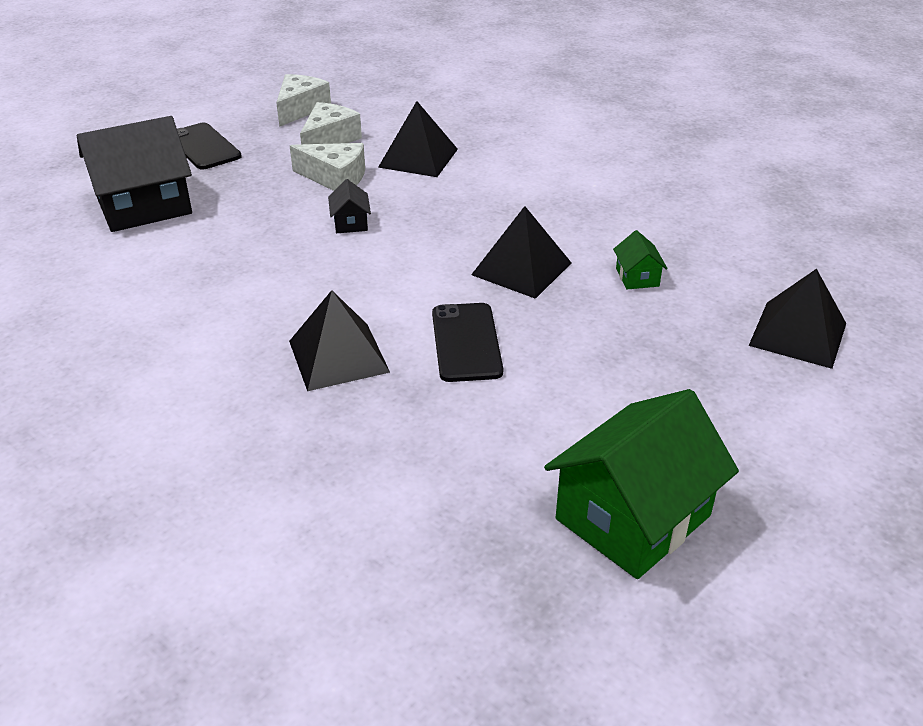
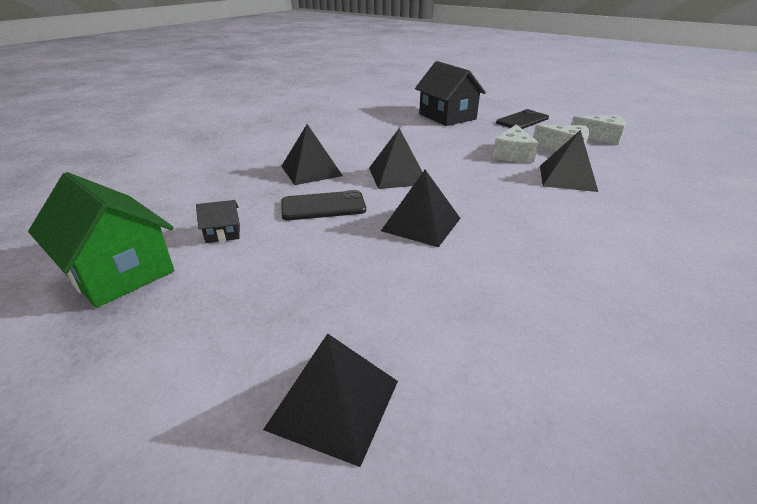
camera: 85 degrees right, 5 degrees down
black house [328,179,371,233] -> black house moved to [196,200,240,243]
green house [613,230,668,289] -> none
none -> black pyramid [369,128,423,189]

